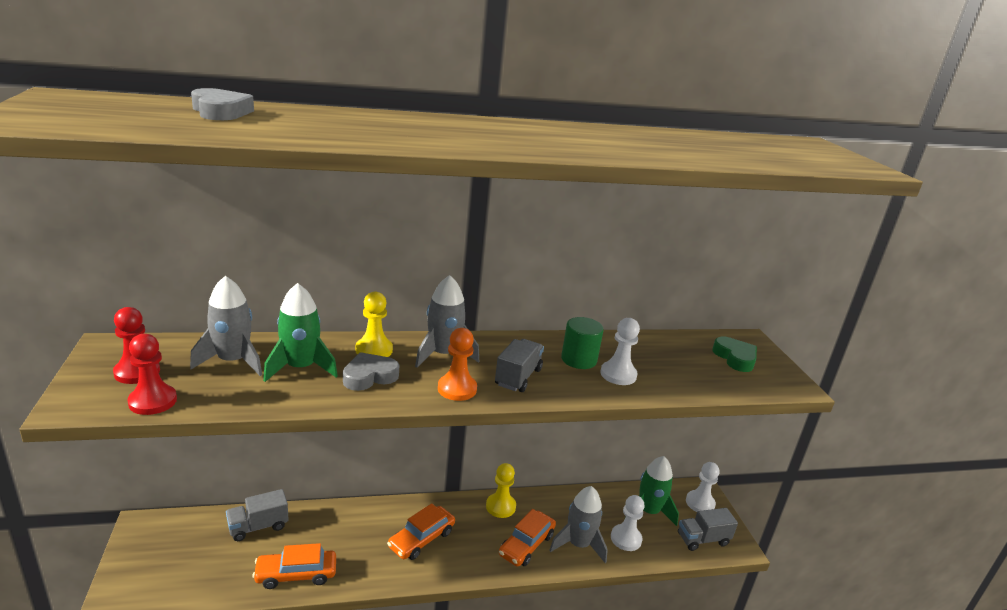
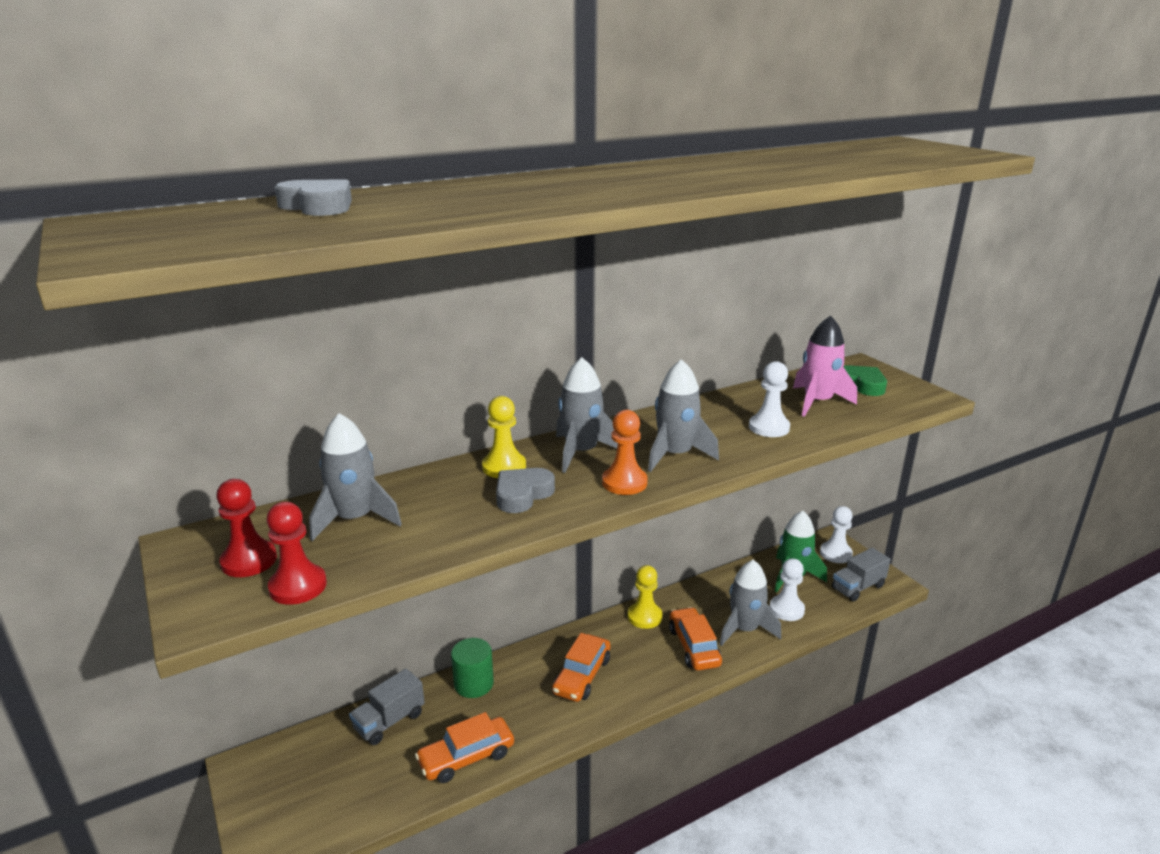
camera: 15 degrees left, 0 degrees up
green rocket [263,283,338,382] -> none
grey truck [495,339,544,392] -> grey rocket [648,359,719,472]
orange car [499,509,556,567] -> orange car turned 150 degrees clockwise [669,607,722,671]
green cylinder [561,317,604,369] -> green cylinder moved to [451,638,494,698]
none -> pink rocket [793,316,857,417]

